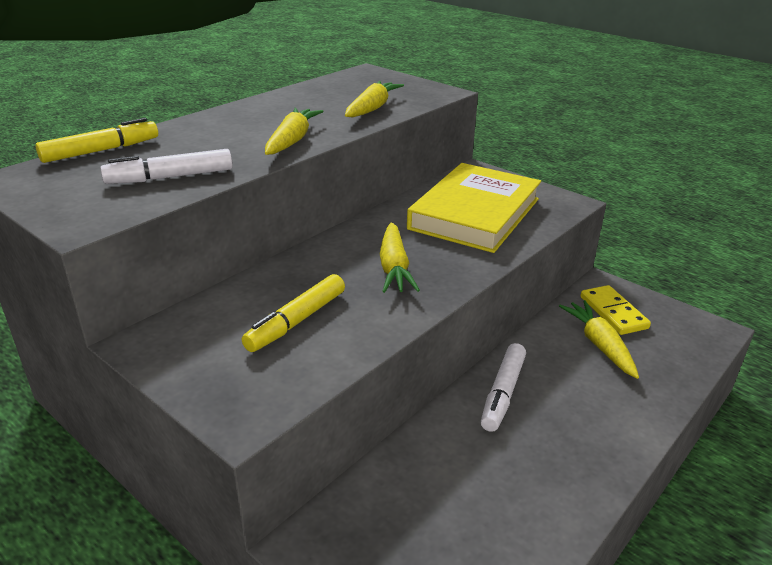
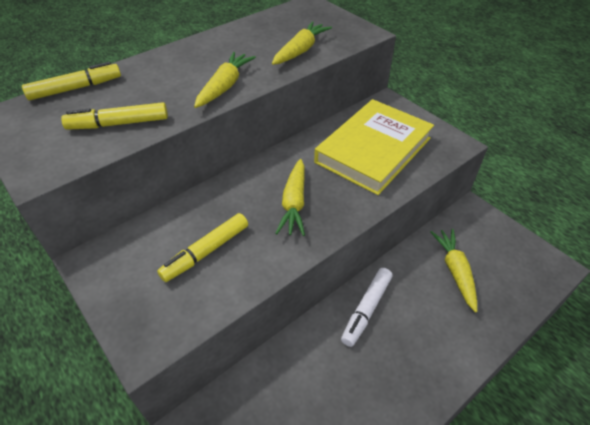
camera: 10 degrees right, 15 degrees up
white marker [100,149,233,184] -> yellow marker [61,102,168,130]
yellow domino [580,285,651,335] -> none

